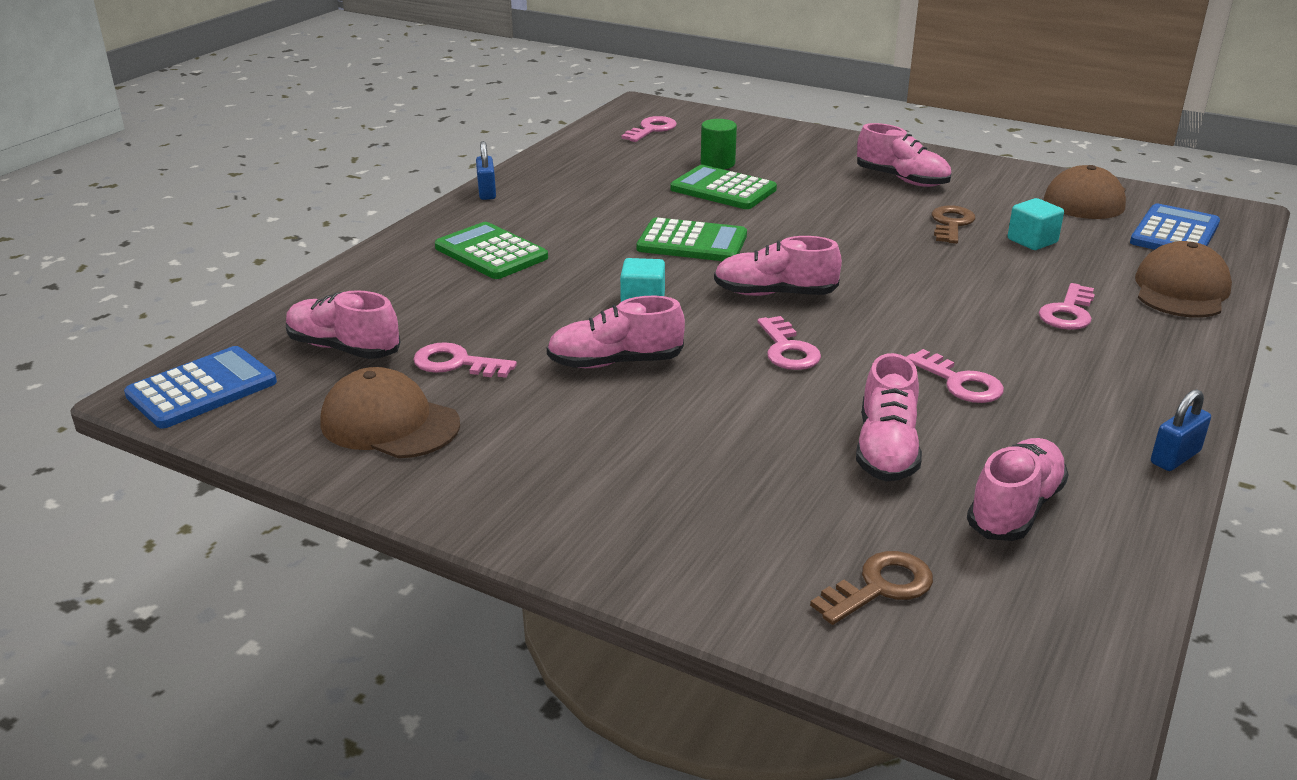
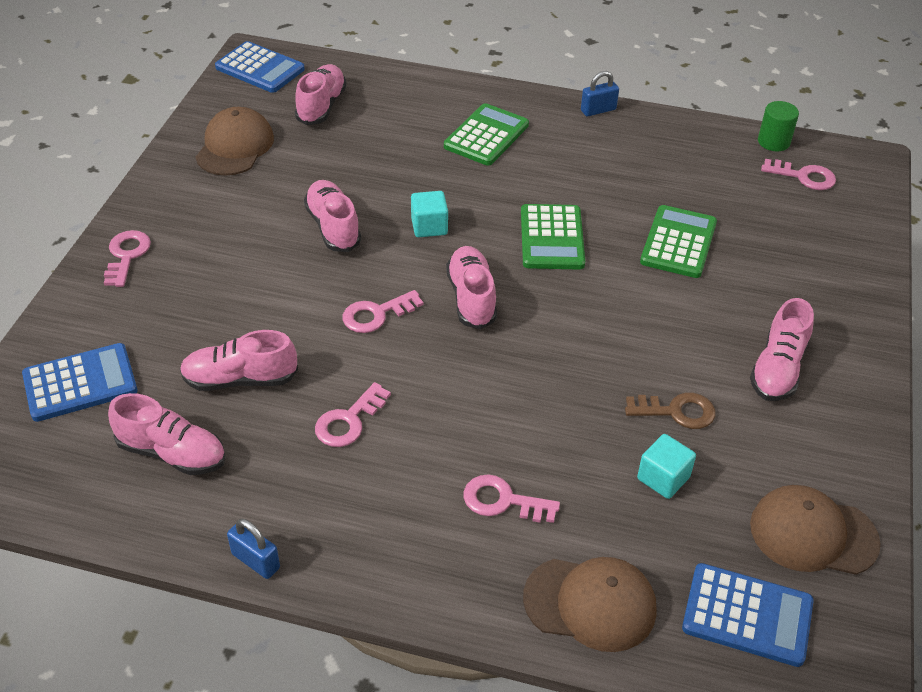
camera: 75 degrees right, 15 degrees up
pink key [413,342,517,378] -> pink key moved to [104,230,151,287]
green cylinder [701,119,737,169] -> green cylinder moved to [758,101,799,151]
brown key [810,551,933,625] -> blue calculator [22,343,138,422]

